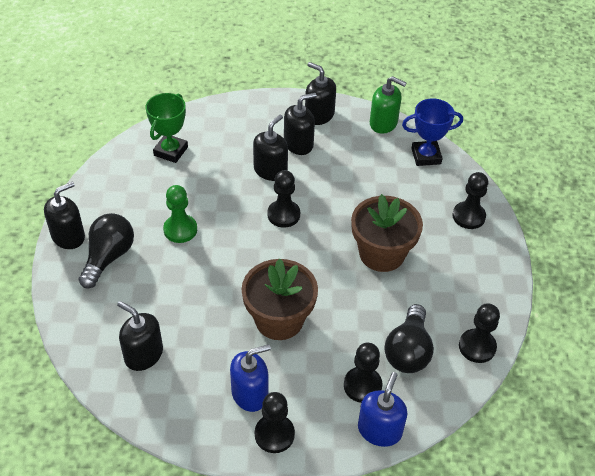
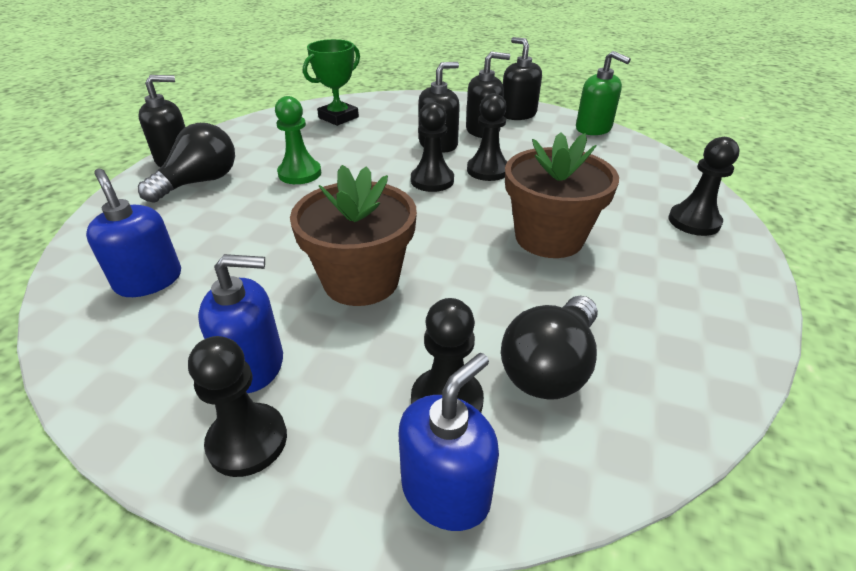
camera: 20 degrees right, 10 degrees down
black soap dispenser [117,301,163,371] -> blue soap dispenser [86,169,181,297]
blue trophy [402,99,463,166] -> none
black pawn [459,304,500,363] -> black pawn moved to [467,93,507,181]

